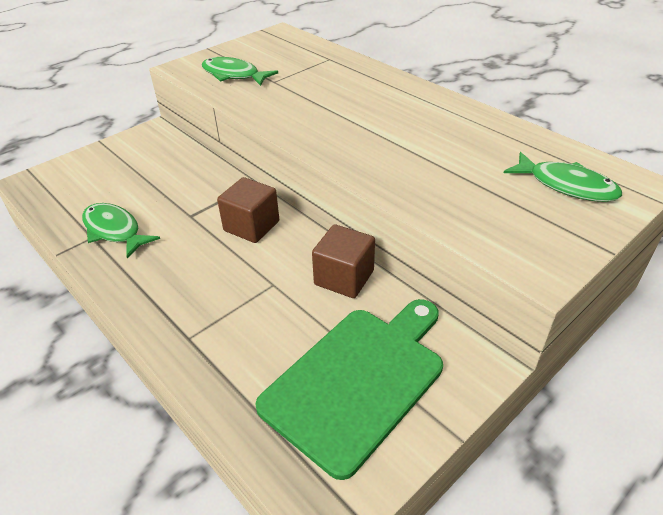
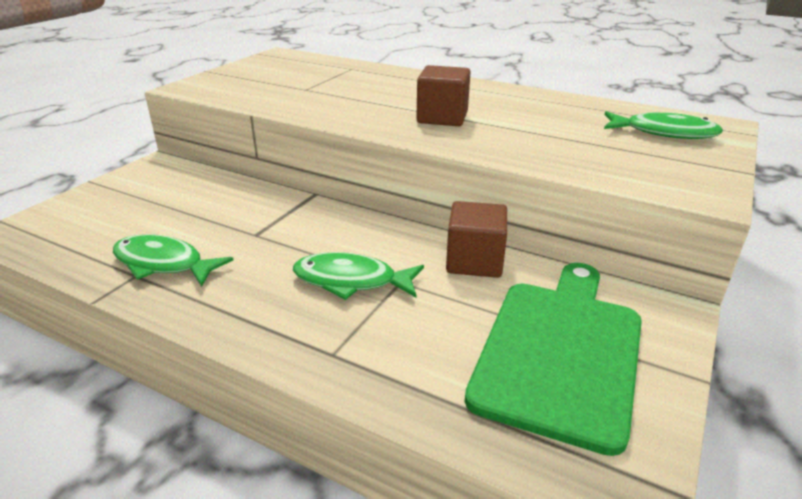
camera: 20 degrees left, 10 degrees down
green fish [202,57,278,86] -> green fish moved to [293,252,424,300]
brown cube [217,177,279,243] -> brown cube moved to [416,65,471,126]

